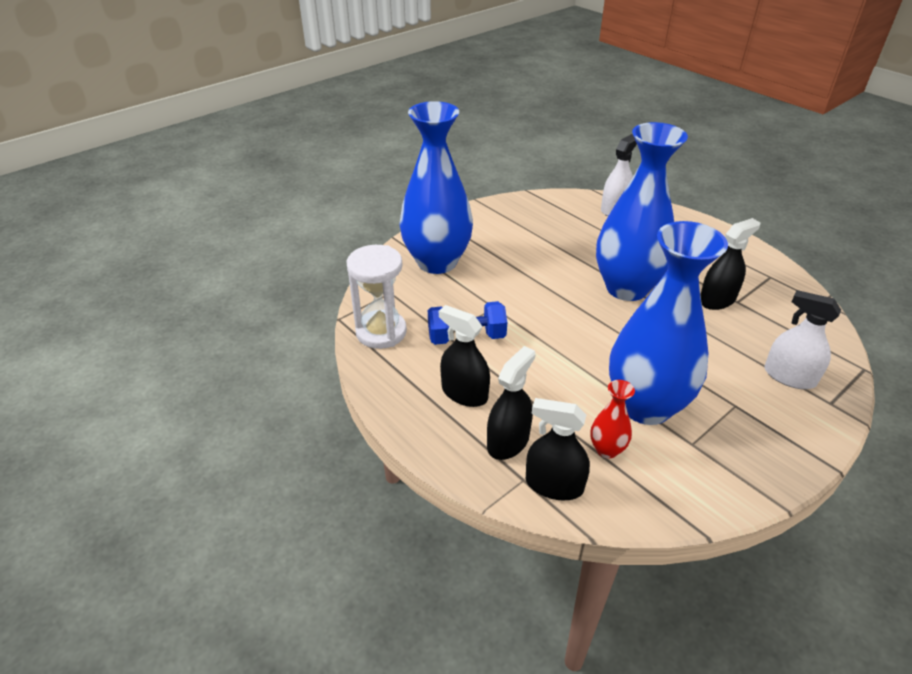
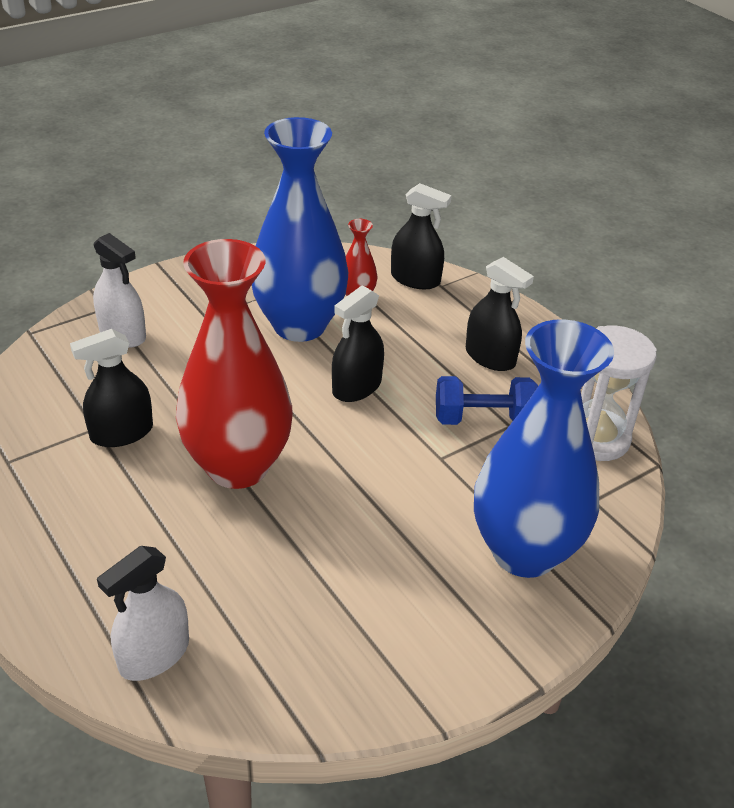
camera: 175 degrees left, 0 degrees up
black spray bottle [487,346,535,460] -> black spray bottle moved to [332,285,384,402]
blue vase [596,122,688,301] -> red vase [176,239,293,489]

